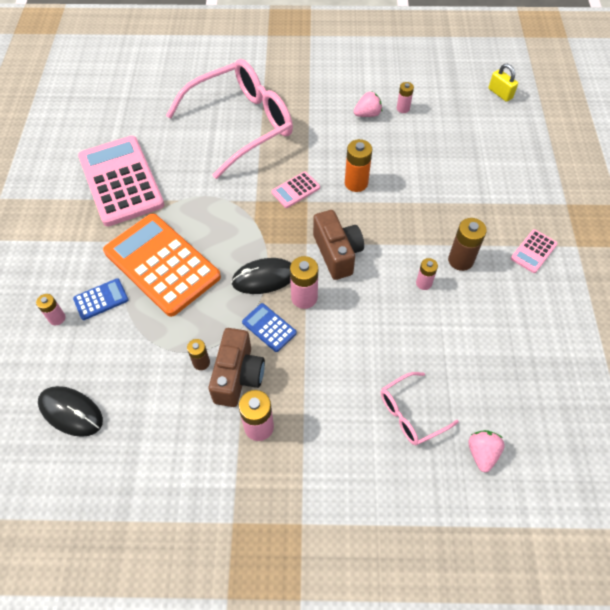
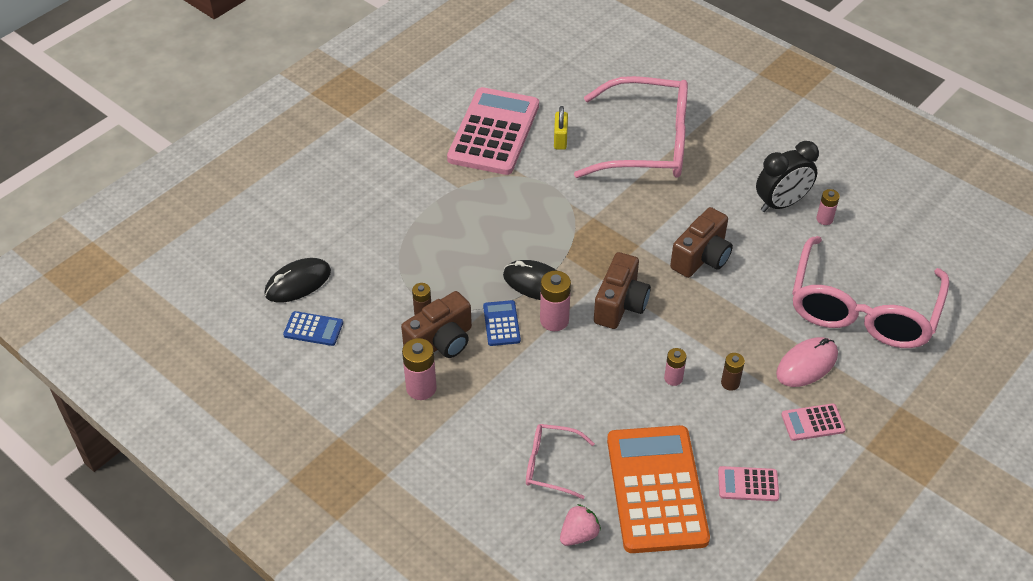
camera: 40 degrees right, 10 degrees down
pink battery [36,294,66,325] -> none
black mouse [38,386,103,437] -> black mouse turned 75 degrees clockwise [264,258,331,302]
blue calculator [73,278,129,320] -> blue calculator moved to [283,311,343,346]
orange calculator [103,213,221,317] -> orange calculator moved to [607,425,710,553]
pink calculator [271,172,320,208] -> pink calculator moved to [718,466,779,501]
orange battery [345,139,372,192] -> brown camera [670,207,733,278]
pink strawberry [354,91,382,117] -> black clock [756,141,819,212]
brown battery [448,218,487,271] -> brown battery [721,353,745,391], size x0.62
yellow padlock [489,64,518,102] -> yellow padlock moved to [554,106,568,150]
none -> pink mouse [776,337,838,387]
none -> pink glasses [792,236,949,348]

